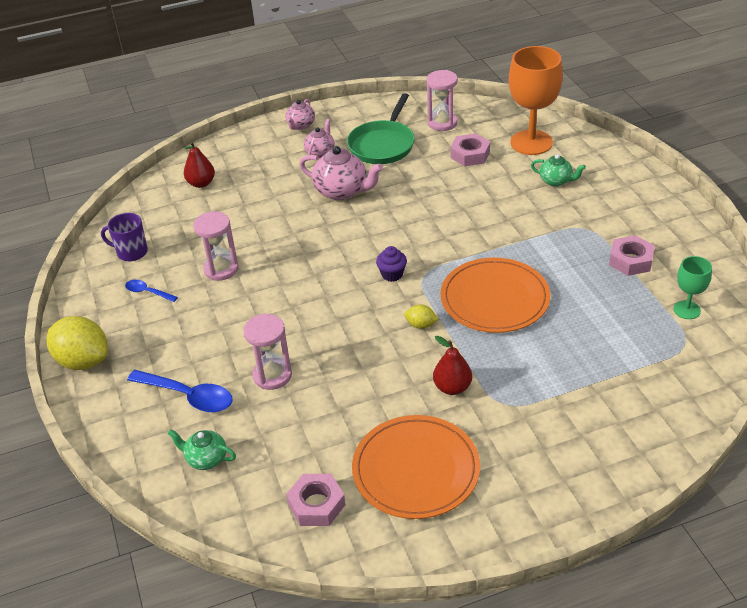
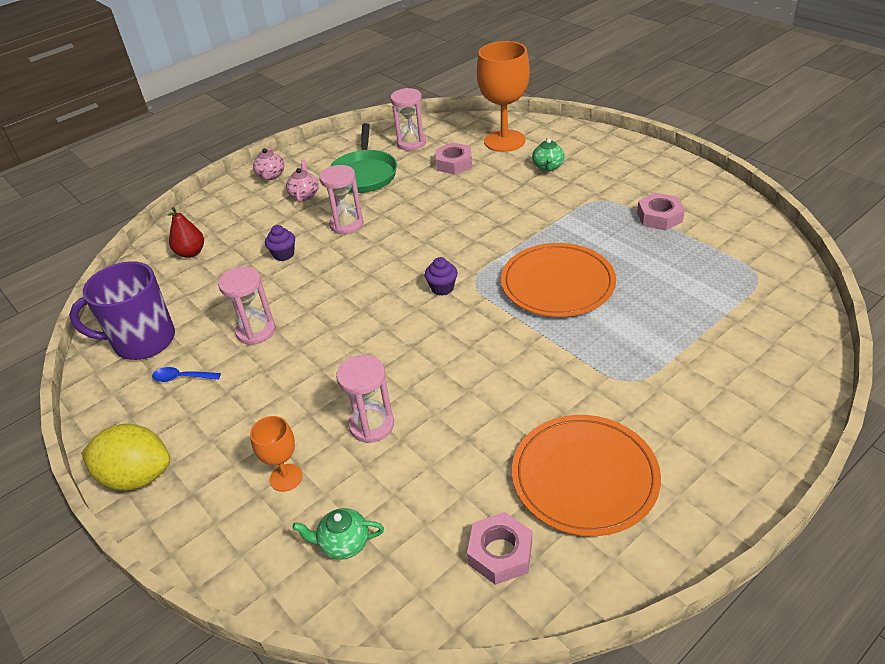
camera: 20 degrees left, 0 degrees up
purple mug [101,213,148,261] -> purple mug [69,261,175,360], size x1.72
blue spoon [127,370,233,412] -> orange goblet [250,416,303,492]
pink teapot [299,146,383,200] -> pink hourglass [319,165,364,234]
yellow lemon [404,305,439,329] -> none
red pear [433,336,472,395] -> none
green teapot [531,154,586,187] -> green teapot turned 90 degrees clockwise [532,138,565,172]
green goblet [673,256,712,319] -> none
none -> purple cupcake [265,225,295,261]

